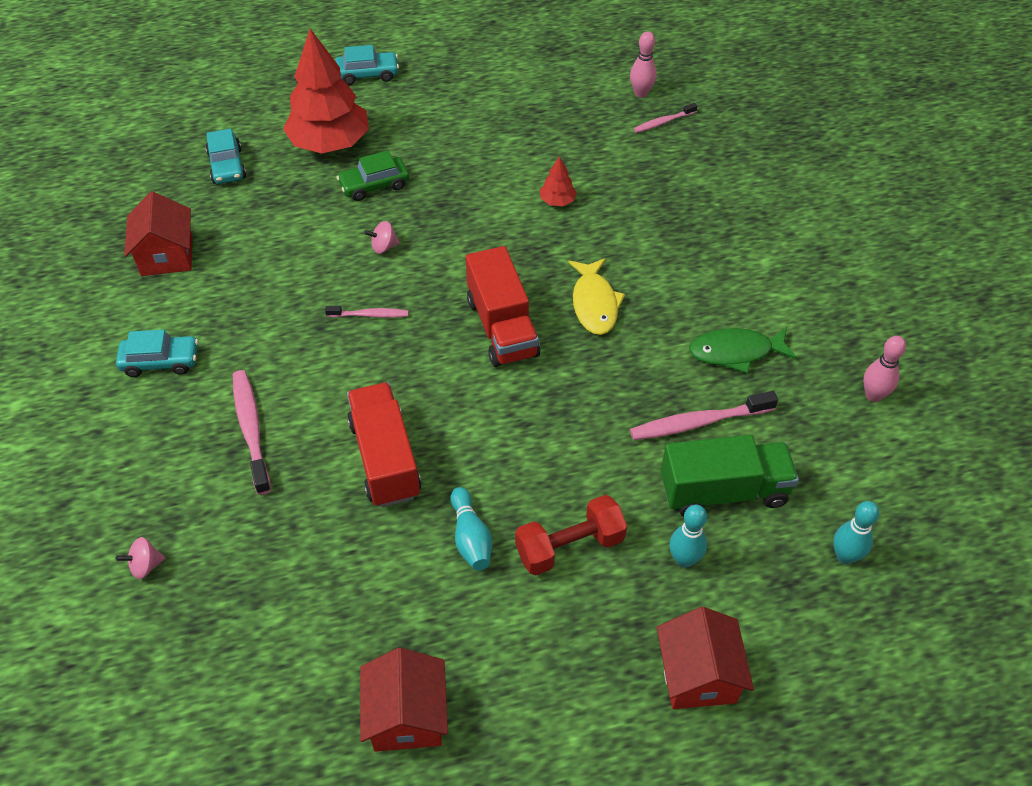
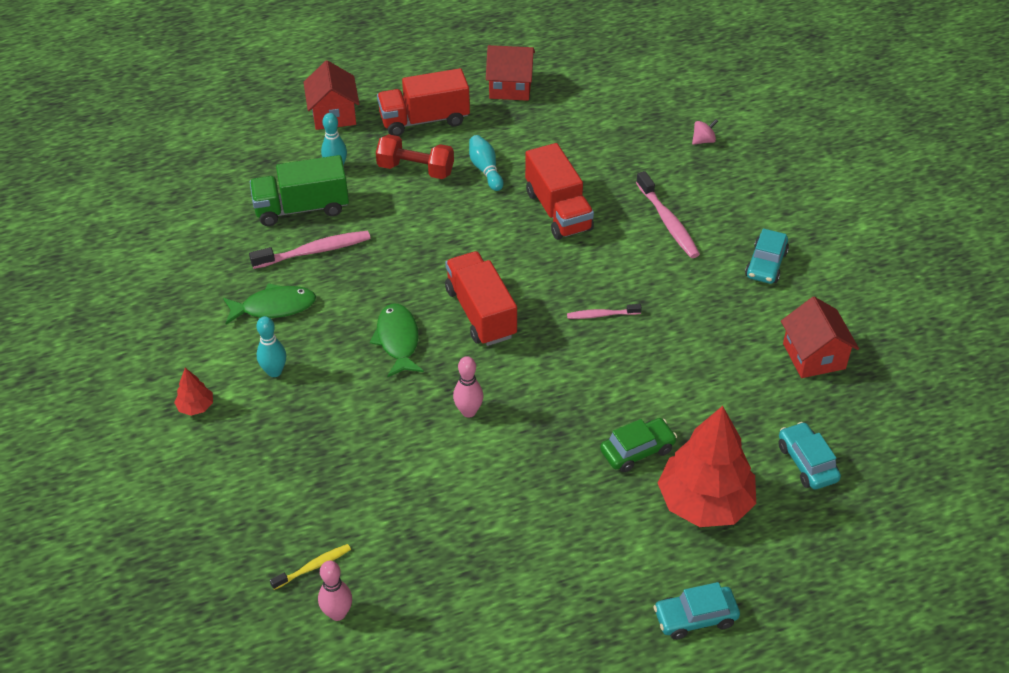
camera: 175 degrees right, 5 degrees down
turquoise car [116,330,198,377] -> turquoise car turned 60 degrees counterclockwise [745,228,789,284]
red house [360,648,448,752] -> red house turned 75 degrees counterclockwise [486,45,535,101]
pink spinning top [364,221,400,254] -> none
red dumbbell [515,495,627,575] -> red dumbbell turned 45 degrees clockwise [376,134,454,179]
red tree [540,156,577,206] -> red tree moved to [174,368,213,416]
yellow fish [568,258,625,335] -> green fish [370,304,424,377]
pink toothbrush [634,103,697,133] -> yellow toothbrush [270,544,351,590]
turquoise bowling pin [833,501,880,564] -> turquoise bowling pin moved to [256,316,286,377]
pink bowling pin [863,336,906,402] -> pink bowling pin moved to [453,356,483,418]
none -> red truck [377,68,470,136]

